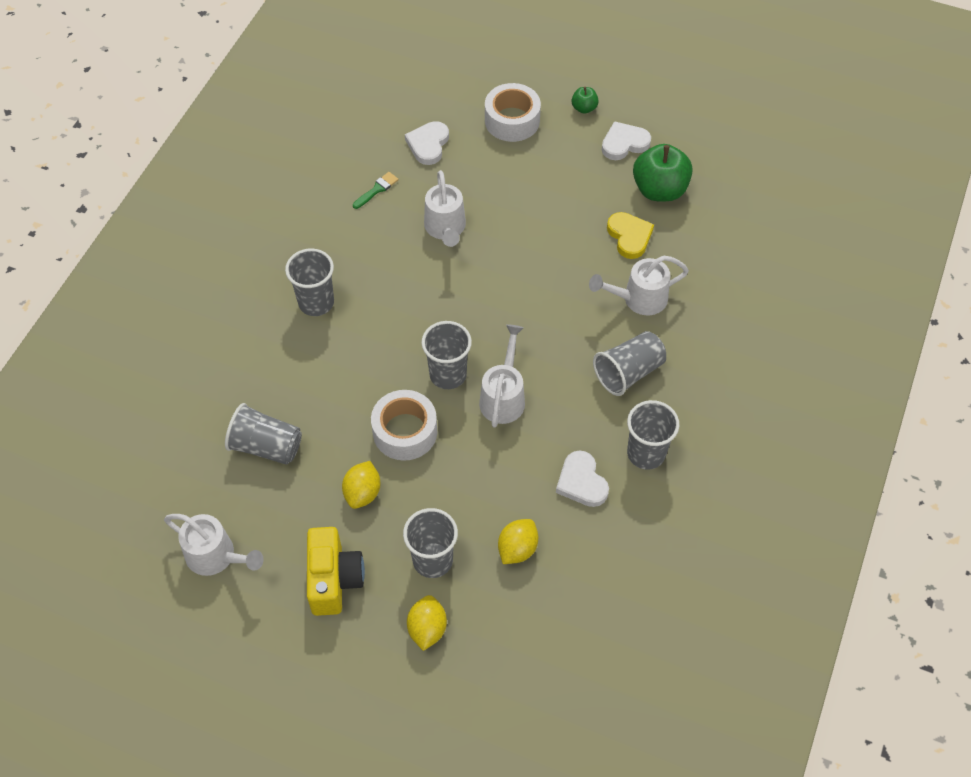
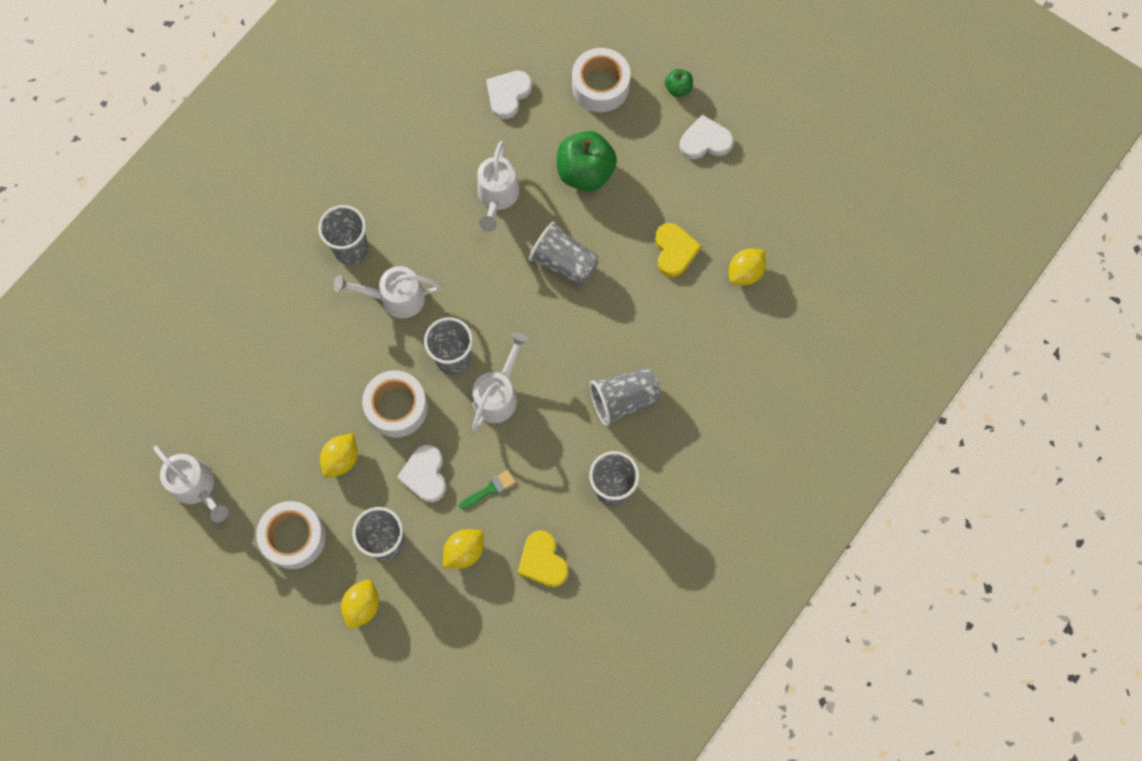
camera: 15 degrees right, 15 degrees up
grey cup [225,403,302,465] -> grey cup moved to [529,221,599,287]
yellow camera [307,527,365,616] -> white tape [256,501,326,569]
green brush [353,172,398,209] -> green brush moved to [459,470,516,509]
white heart [556,451,609,507] -> white heart moved to [397,445,446,502]
white watering can [589,256,689,315] -> white watering can moved to [334,266,442,319]
green apple [633,144,693,201] -> green apple moved to [557,131,617,191]
none -> yellow heart [517,530,568,587]
none -> yellow lemon [729,248,766,286]

